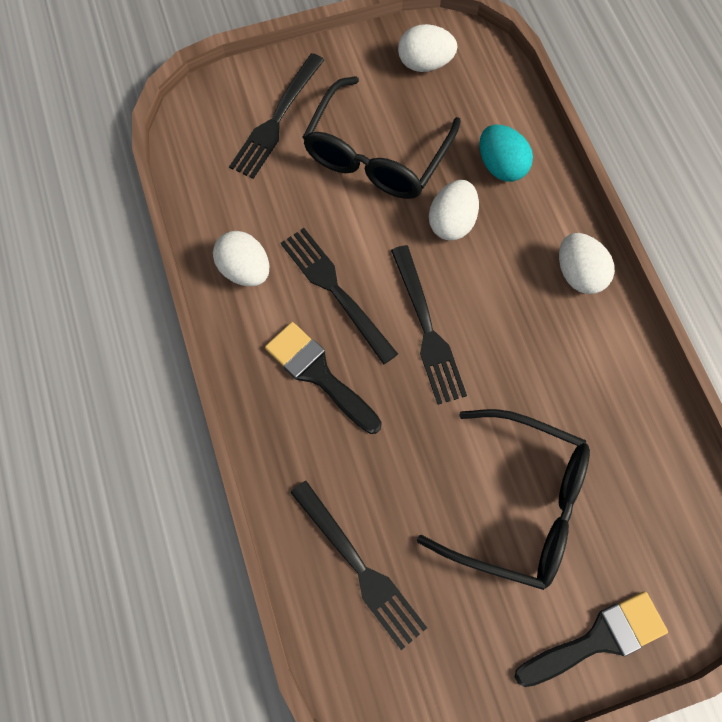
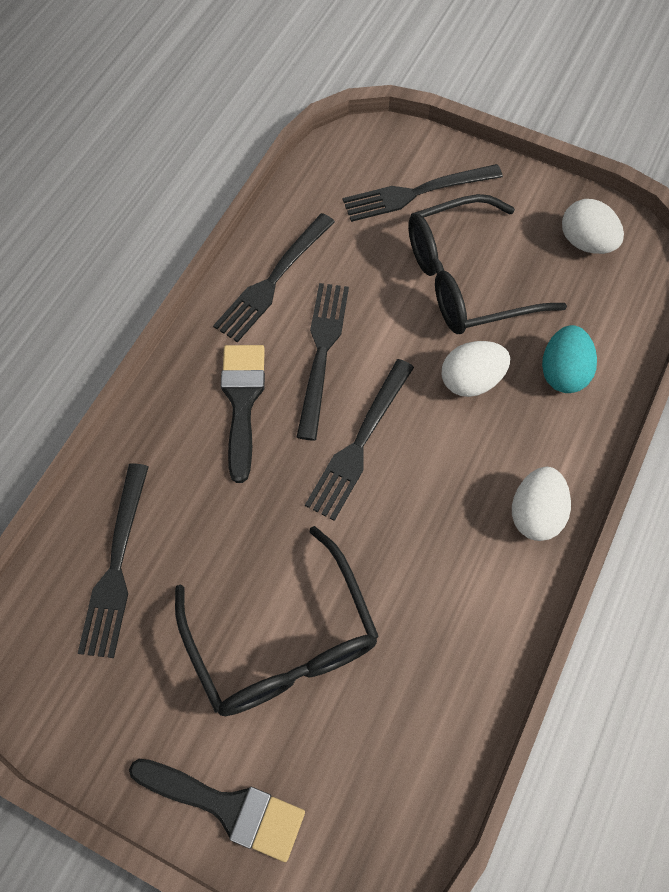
camera: 45 degrees right, 5 degrees down
white egg [213,231,269,286] -> black fork [213,213,335,343]

